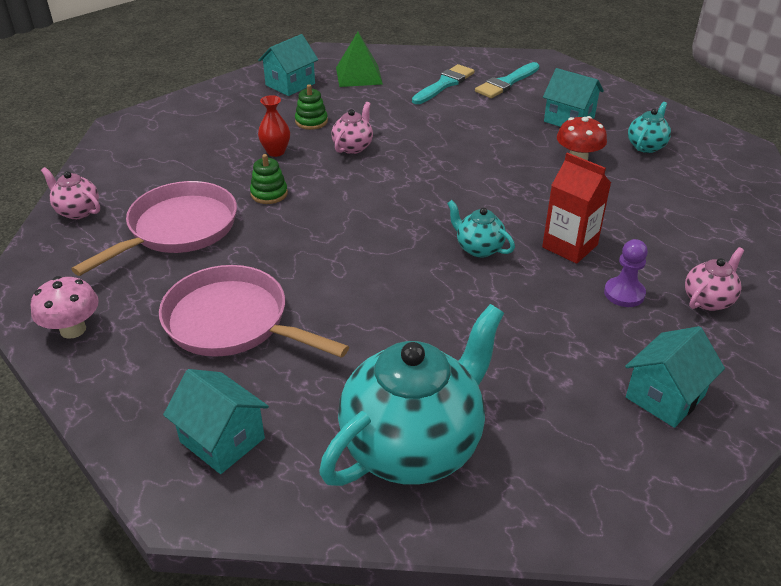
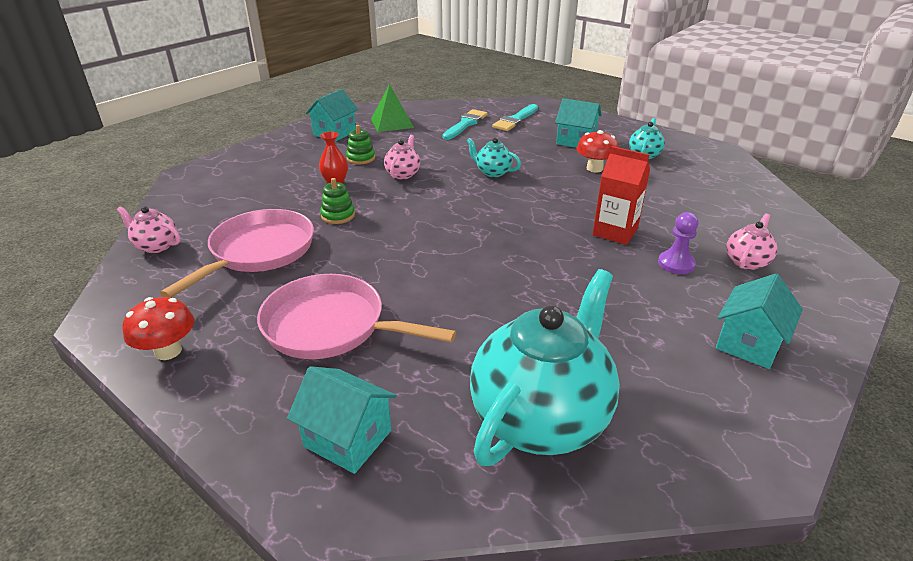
camera: 10 degrees left, 5 degrees down
pink mushroom [31,276,99,339] -> red mushroom [122,297,194,360]
turquoise teapot [447,200,515,258] -> turquoise teapot moved to [467,138,521,177]

